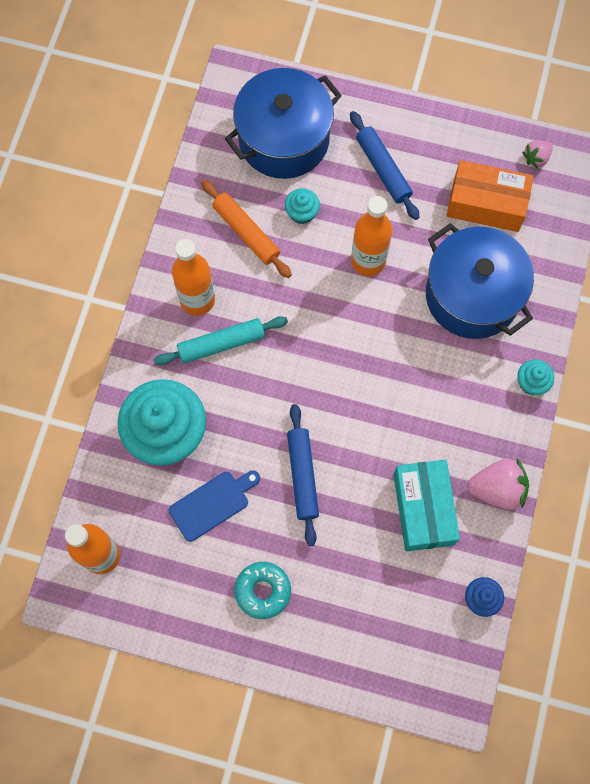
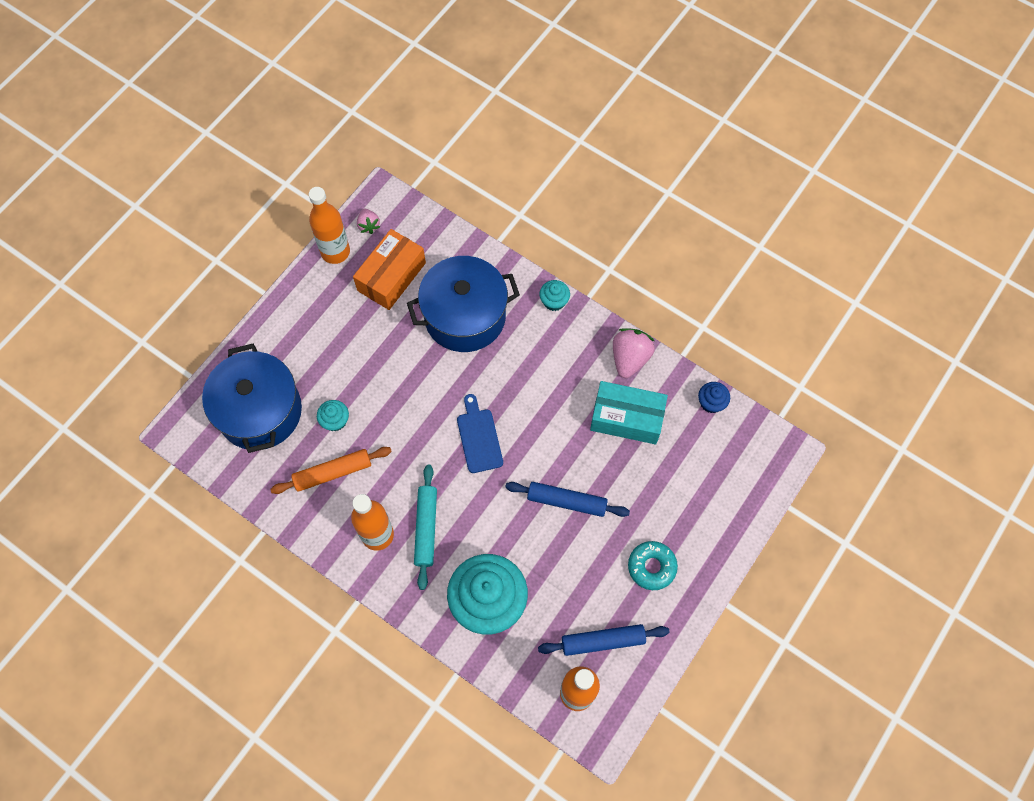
camera: 70 degrees left, 5 degrees down
blue cutting board [169,470,260,542] -> blue cutting board moved to [457,394,503,473]
blue rolling pin [350,111,419,220] -> blue rolling pin moved to [538,624,669,656]
orange bottle [351,196,392,276] -> orange bottle moved to [309,187,350,264]

